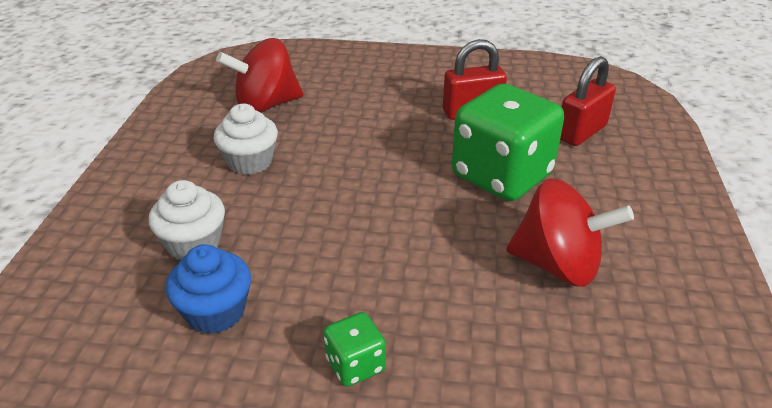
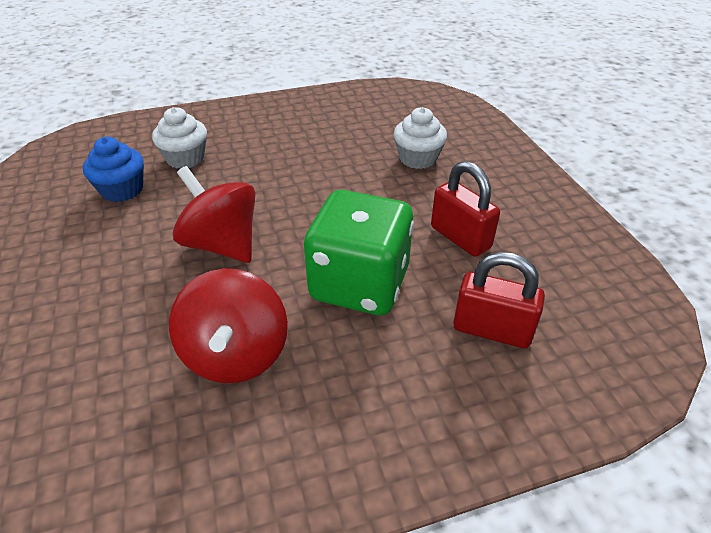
camera: 65 degrees right, 5 degrees up
white cupcake [213,104,278,175] -> white cupcake moved to [394,107,447,169]
red spinning top [216,38,303,113] -> red spinning top moved to [173,166,255,263]
green dice [323,312,386,387] -> none

